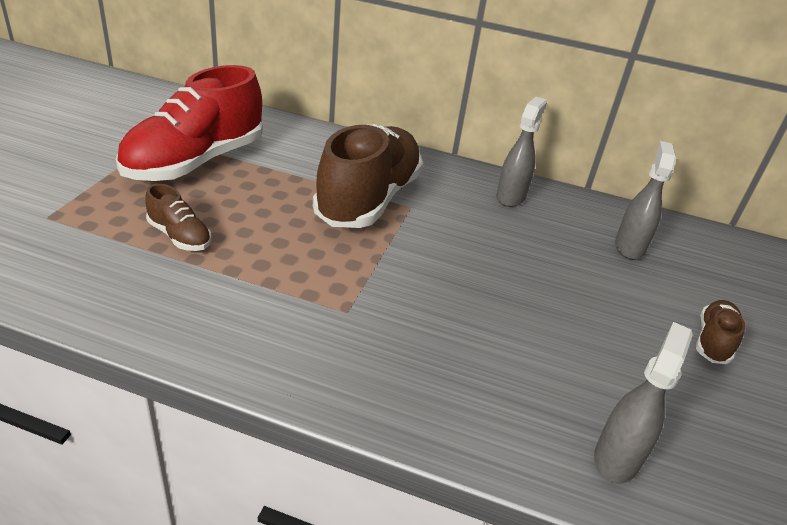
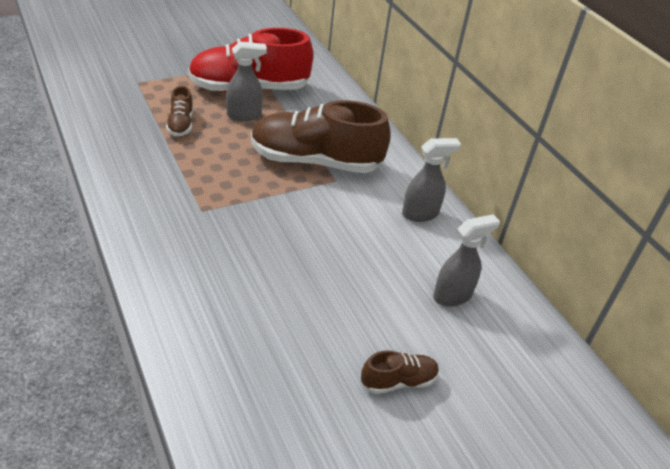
camera: 45 degrees right, 5 degrees up
brown shoe [313,124,423,228] -> brown shoe turned 150 degrees counterclockwise [251,100,391,173]
grey spray bottle [594,322,693,484] -> grey spray bottle moved to [226,42,267,121]

